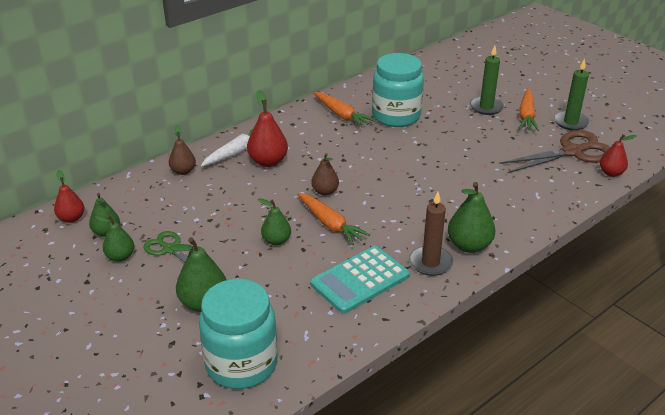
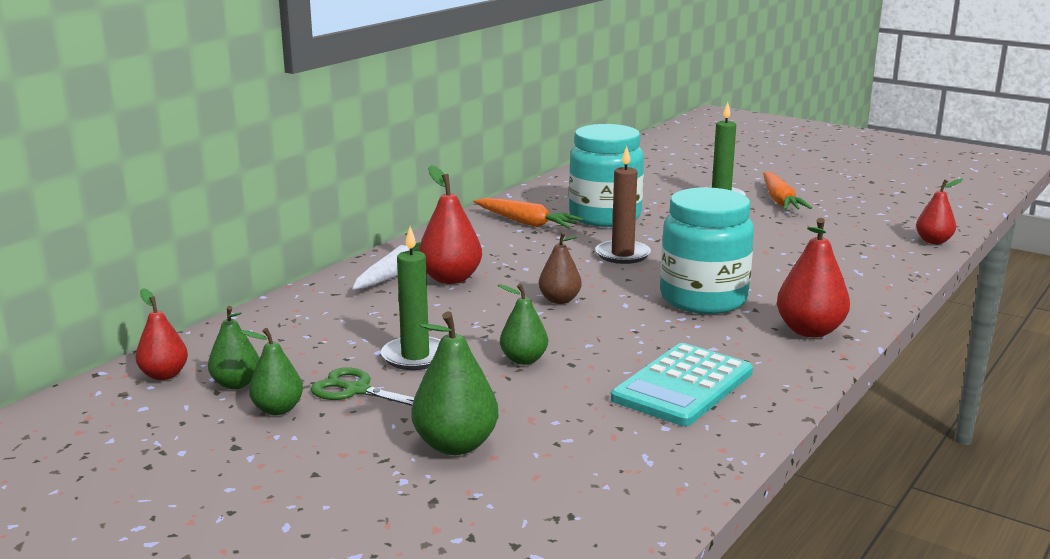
camera: 15 degrees left, 15 degrees down
brown pear [169,125,196,175] -> none
turquoise jar [199,279,278,389] -> turquoise jar moved to [660,187,754,314]
orange carrot [297,193,370,245] -> none
brown candle [409,192,453,276] -> brown candle moved to [595,146,651,264]
green pear [448,182,495,253] -> red pear [777,218,850,337]
brown scissors [499,130,610,173] -> none
green candle [554,58,589,131] -> green candle moved to [381,226,440,370]

